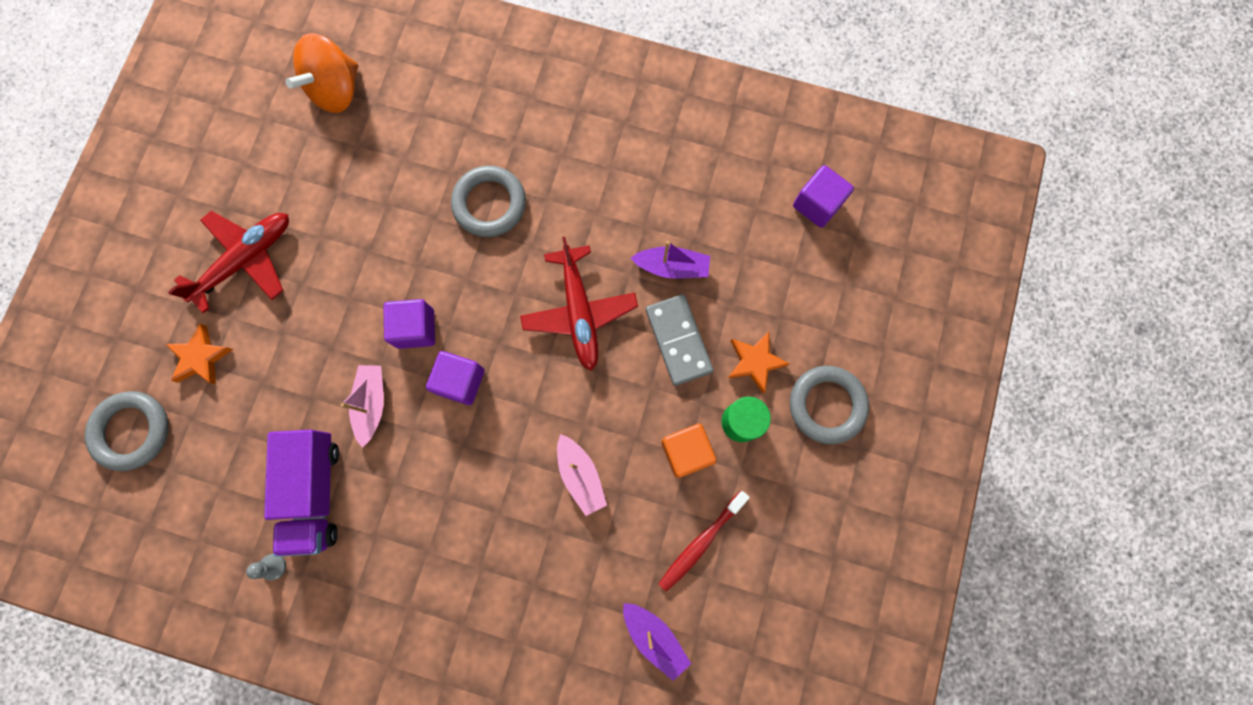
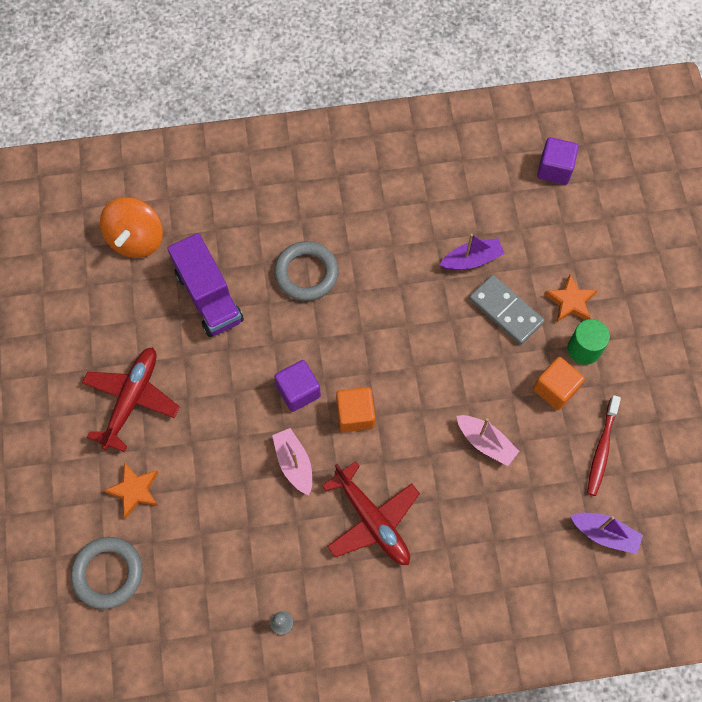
camera: 25 degrees left, 10 degrees down
purple truck [264,430,339,557] -> purple truck moved to [168,233,244,337]
purple cube [426,351,485,405] -> orange cube [336,387,375,432]
red plane [520,237,638,371] -> red plane moved to [322,461,420,565]
grey ring [790,366,869,444] -> none

